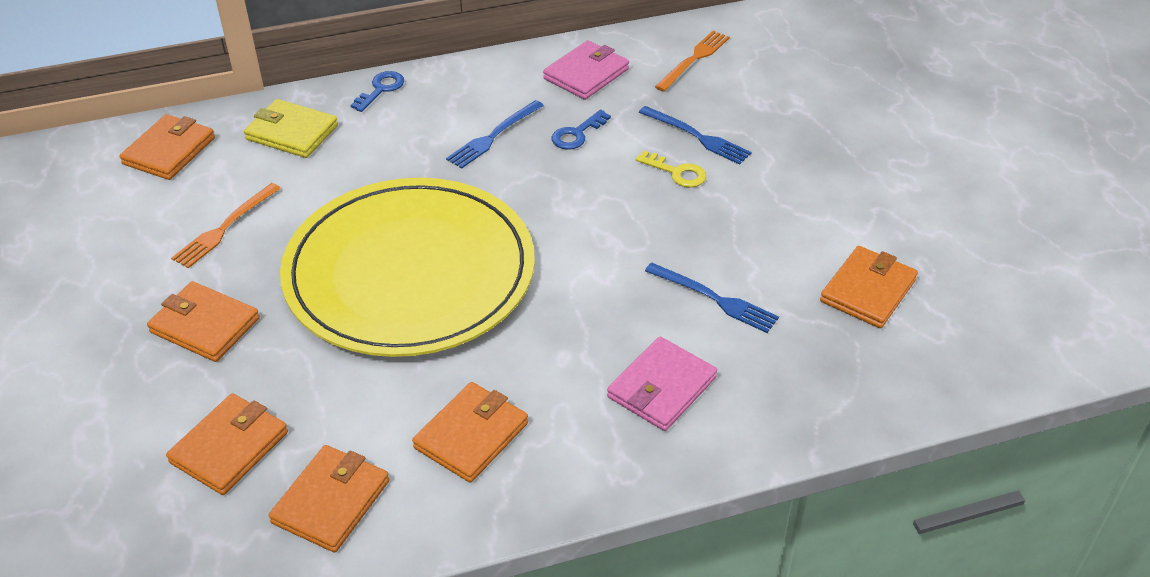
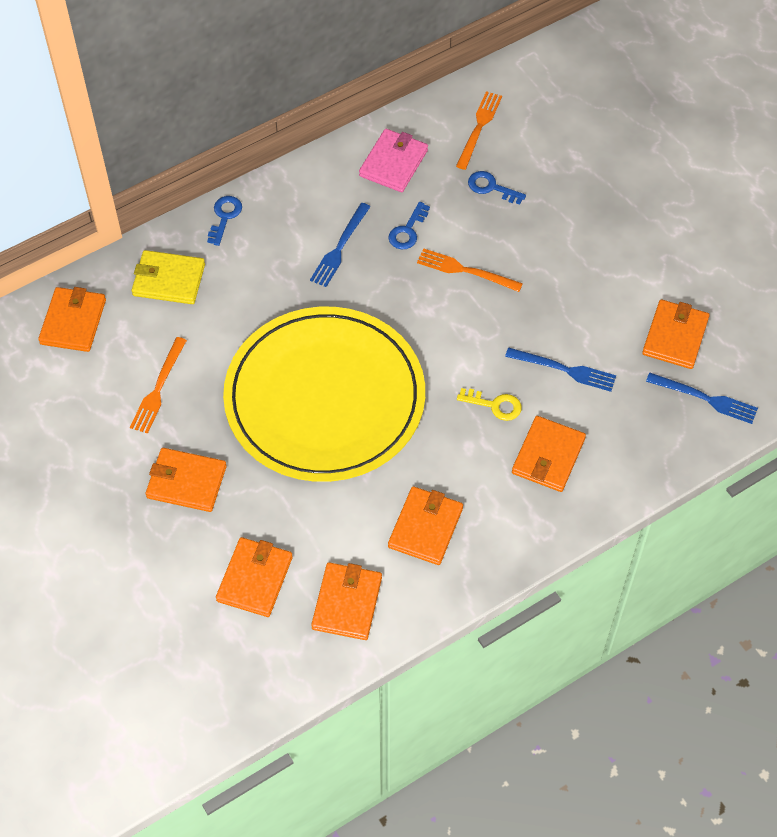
camera: 15 degrees left, 15 degrees up
pink wallet [607,337,717,431] -> orange wallet [512,416,586,492]
yellow key [636,151,706,188] -> yellow key moved to [457,388,522,421]
blue fork [639,106,751,165] -> blue fork moved to [646,373,758,424]
none -> orange fork [417,248,523,292]
none -> blue key [468,171,526,205]

